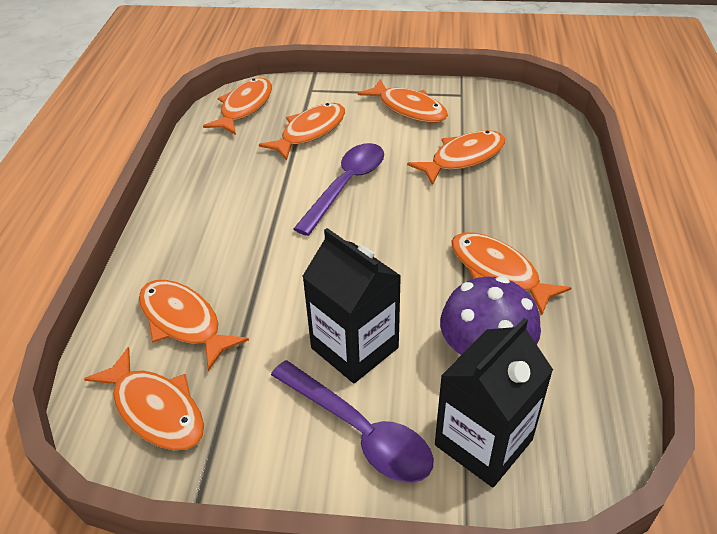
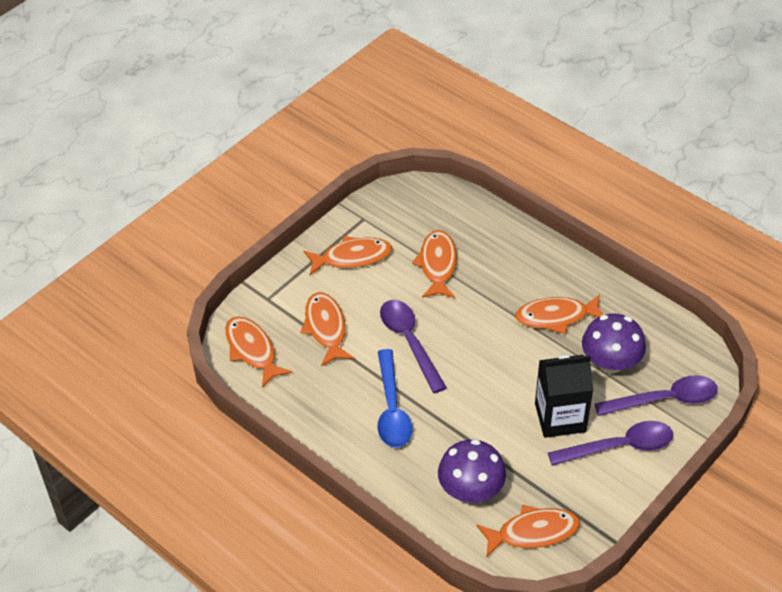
camera: 55 degrees left, 5 degrees up
orange fish [139,280,249,371] -> purple mushroom [438,439,506,503]
black carton [435,318,553,487] -> purple spoon [595,375,718,416]
none -> blue spoon [378,349,412,448]

